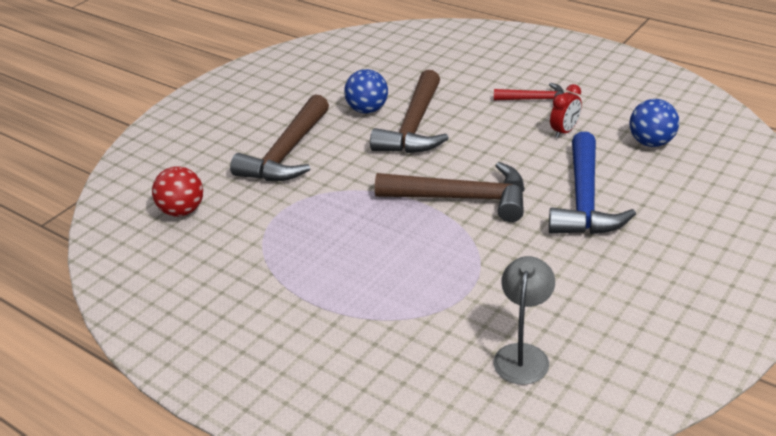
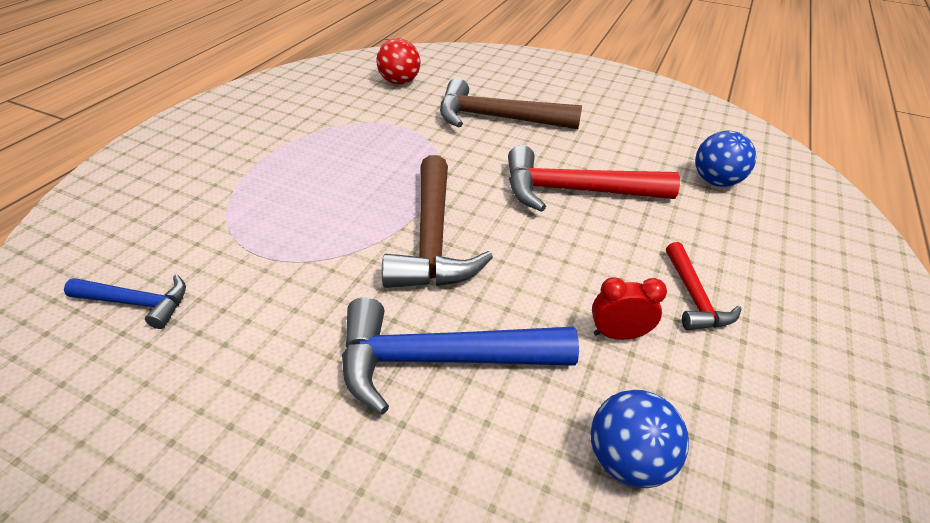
camera: 75 degrees right, 5 degrees up
blue ball [344,69,388,114] -> blue ball moved to [695,131,756,187]
brown hammer [370,70,449,153] -> red hammer [508,145,680,212]
grey lamp [493,256,555,385] -> blue hammer [64,274,186,329]
red clock [550,84,582,138] -> red clock turned 150 degrees clockwise [592,277,667,340]

